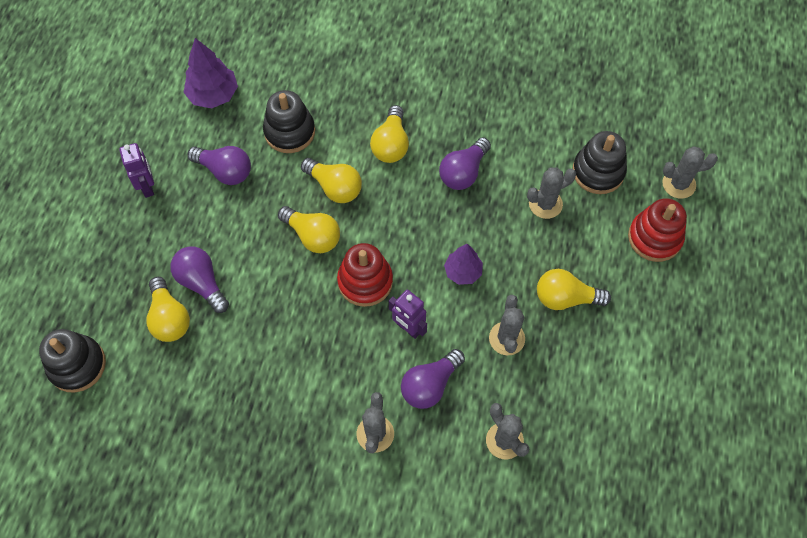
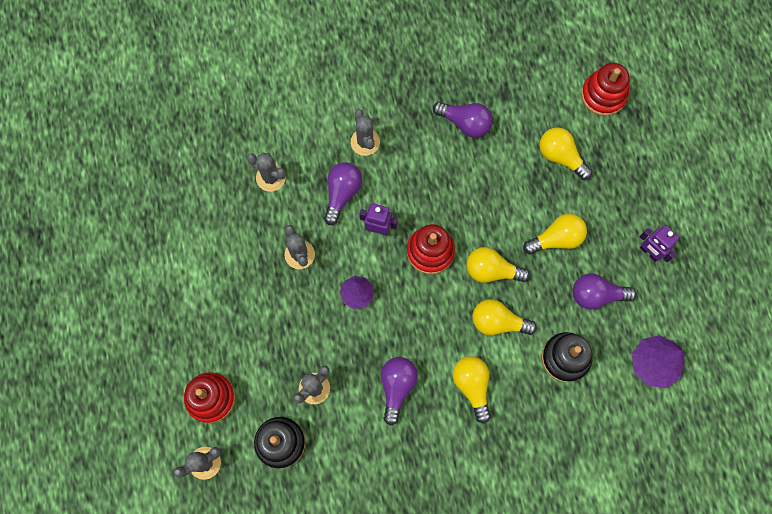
camera: 155 degrees right, 10 degrees up
black stacking toy [39,329,106,393] -> red stacking toy [581,63,629,116]
purple light bulb [171,247,229,313] -> purple light bulb moved to [433,102,493,138]
yellow light bulb [537,269,611,310] -> yellow light bulb moved to [523,214,587,254]

